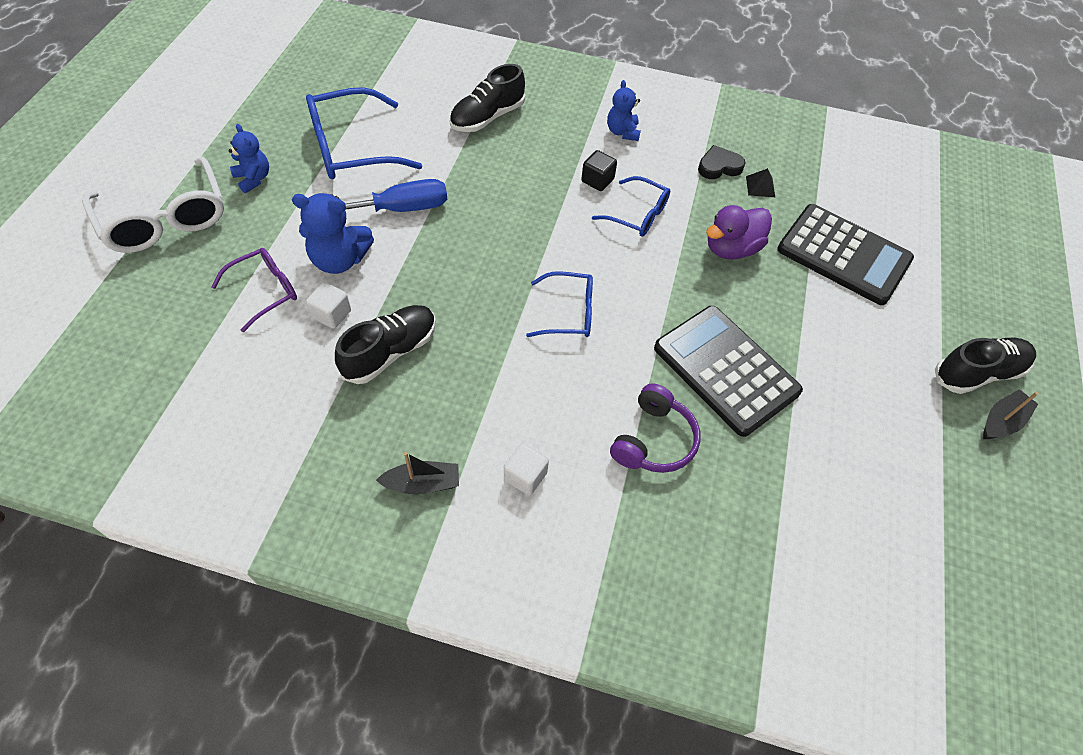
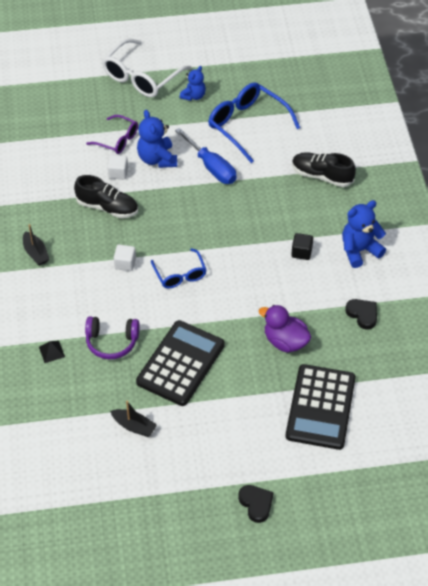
camera: 70 degrees right, 5 degrees down
white cube [504,443,549,495] -> white cube moved to [114,245,136,271]
blue glasses [592,176,670,236] -> none
blue teddy bear [607,80,641,141] -> blue teddy bear [342,200,386,268], size x1.55
black pyramid [746,168,775,197] -> black pyramid moved to [39,341,65,363]
black shoe [935,338,1036,394] -> black heart [238,485,274,523]
black boat [983,389,1039,439] -> black boat moved to [110,401,157,437]

